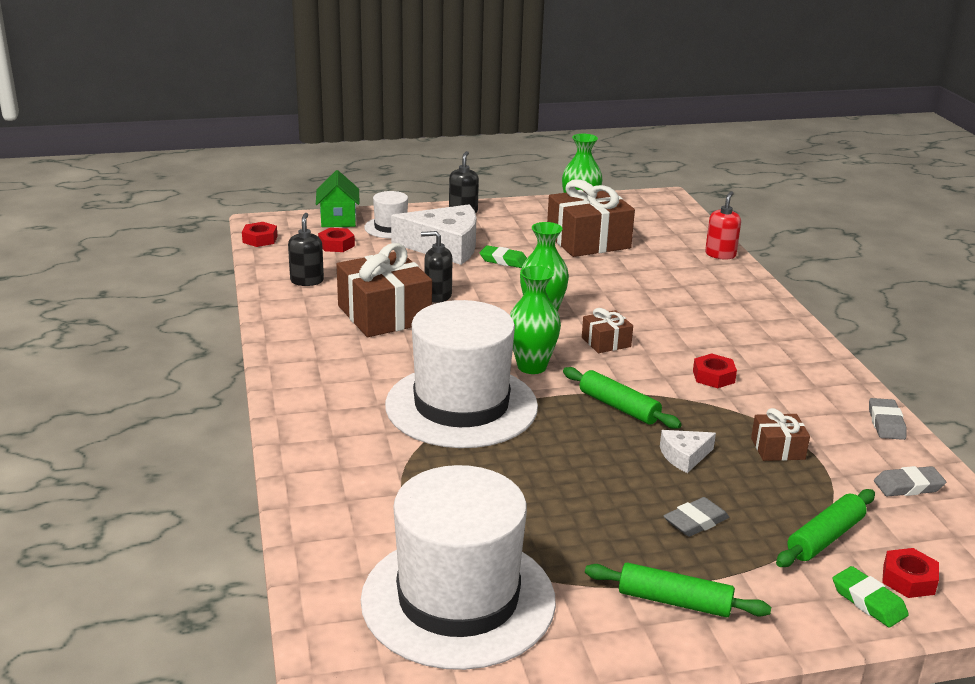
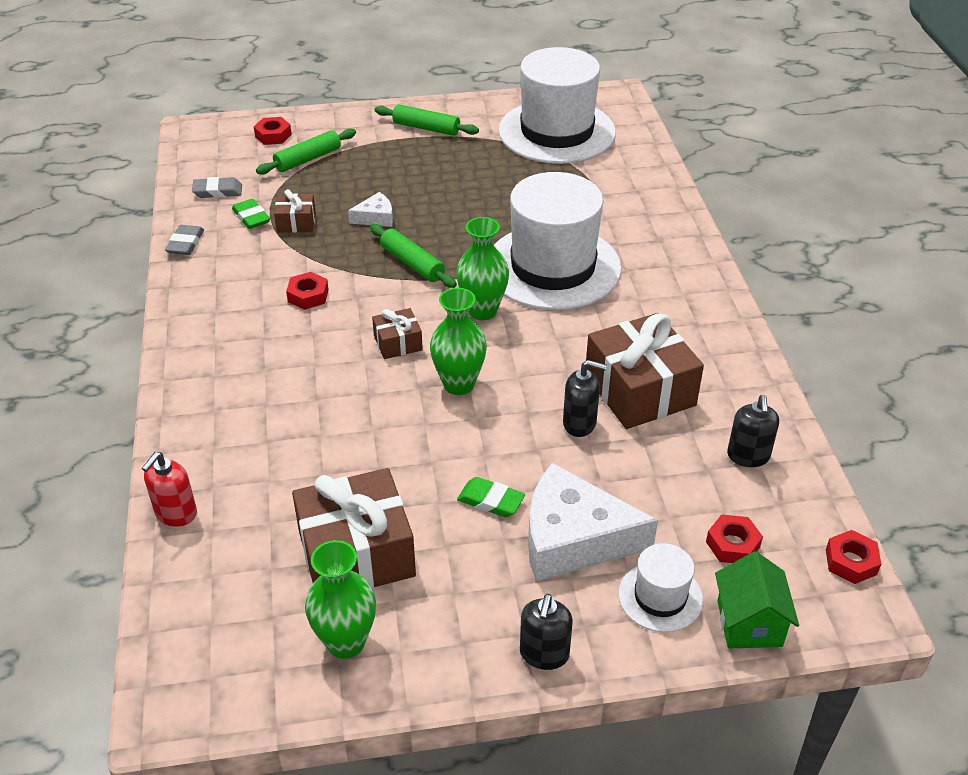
camera: 175 degrees left, 15 degrees up
grey eraser [663,497,729,537] -> none
green eraser [833,566,909,627] -> green eraser moved to [232,199,270,229]

